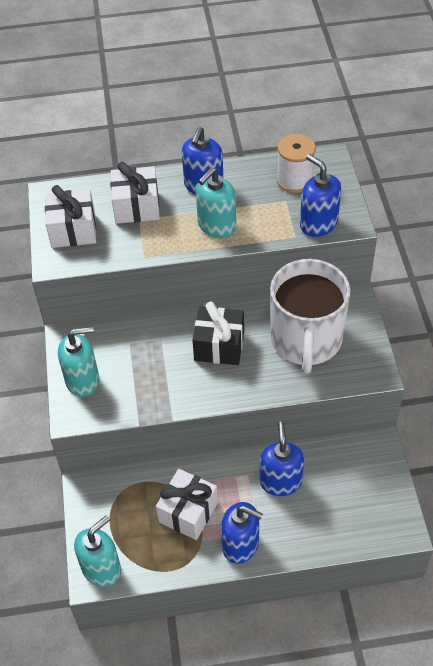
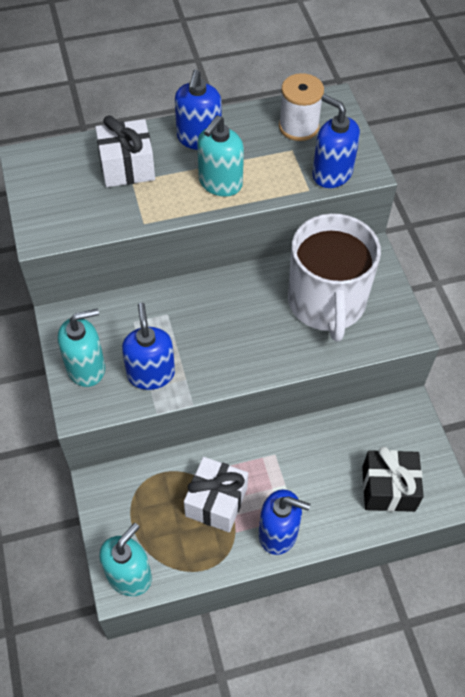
camera: 10 degrees left, 5 degrees up
white gift [45,185,96,248] -> none
black gift [193,302,244,365] -> black gift moved to [362,447,424,512]
blue soap dispenser [260,422,304,496] -> blue soap dispenser moved to [122,303,175,390]

